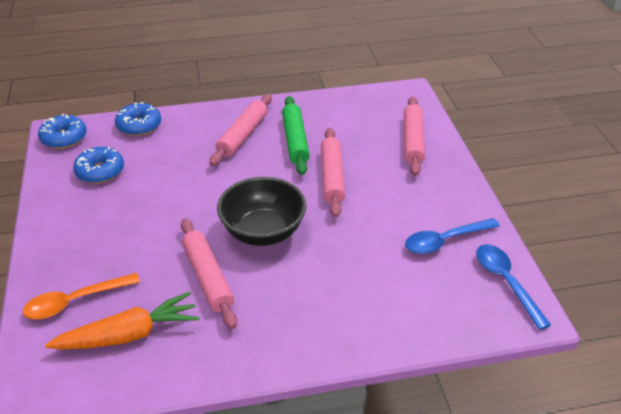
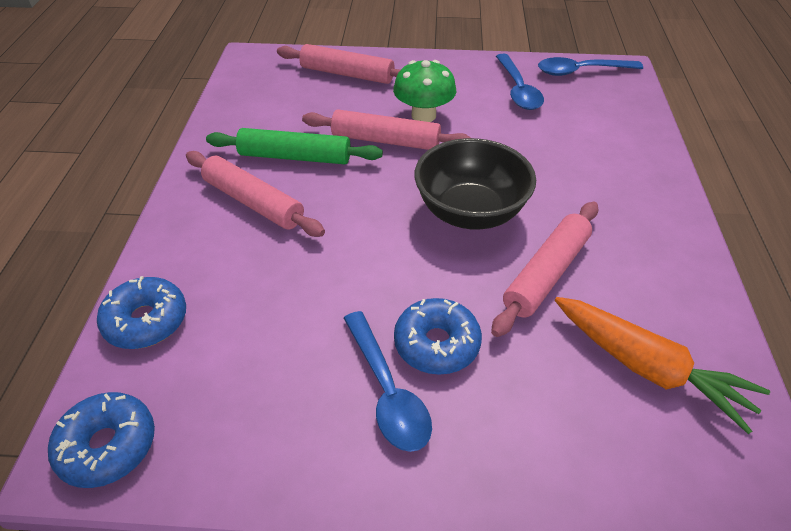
camera: 75 degrees left, 5 degrees up
orange spoon [23,273,140,319] -> none
orange carrot [45,292,200,350] -> orange carrot turned 135 degrees clockwise [555,297,770,434]
blue donut [73,147,124,183] -> blue donut moved to [394,298,482,375]
pink rolling pin [181,219,237,329] -> pink rolling pin turned 45 degrees counterclockwise [491,202,598,337]
none -> blue spoon [344,311,432,452]
none -> green mushroom [393,60,456,122]

